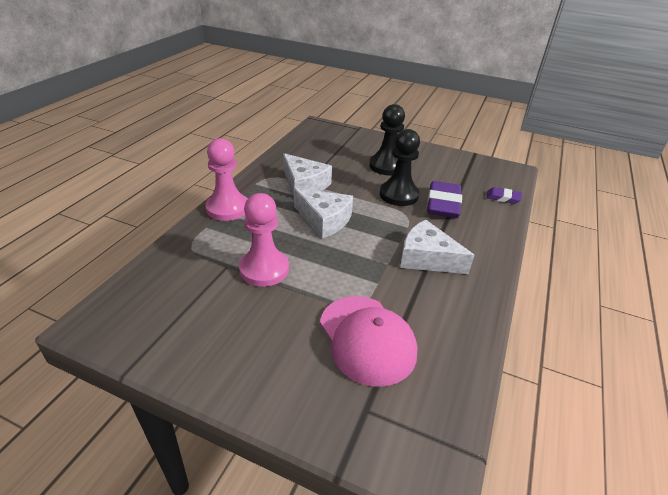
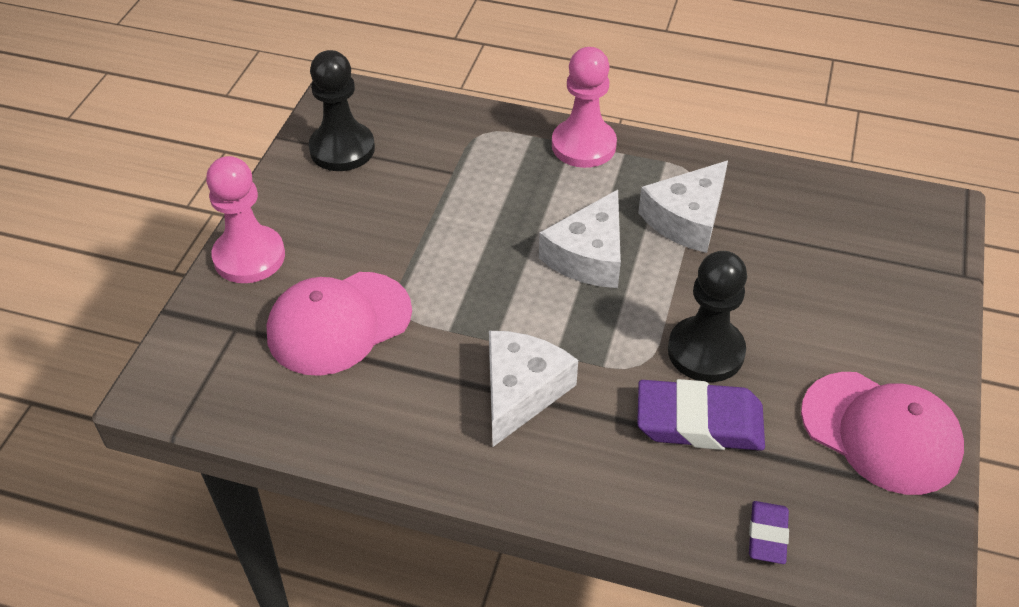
camera: 85 degrees right, 10 degrees up
pink pawn [239,193,289,287] -> pink pawn moved to [206,156,285,283]
black pawn [369,104,405,175] -> black pawn moved to [309,50,375,171]
none -> pink cap [801,372,964,495]

